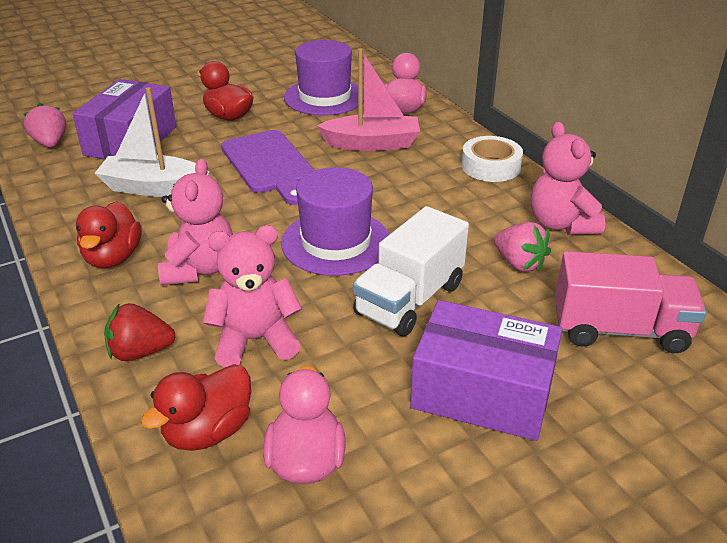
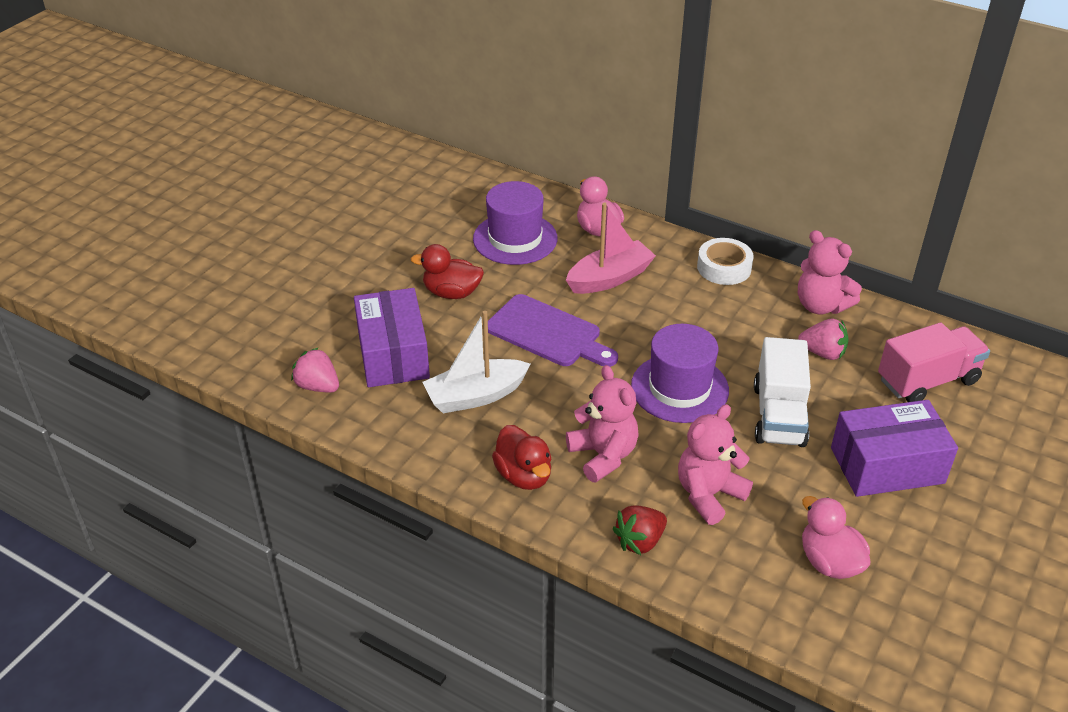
camera: 30 degrees left, 5 degrees up
red duck [141,364,251,451] -> none

